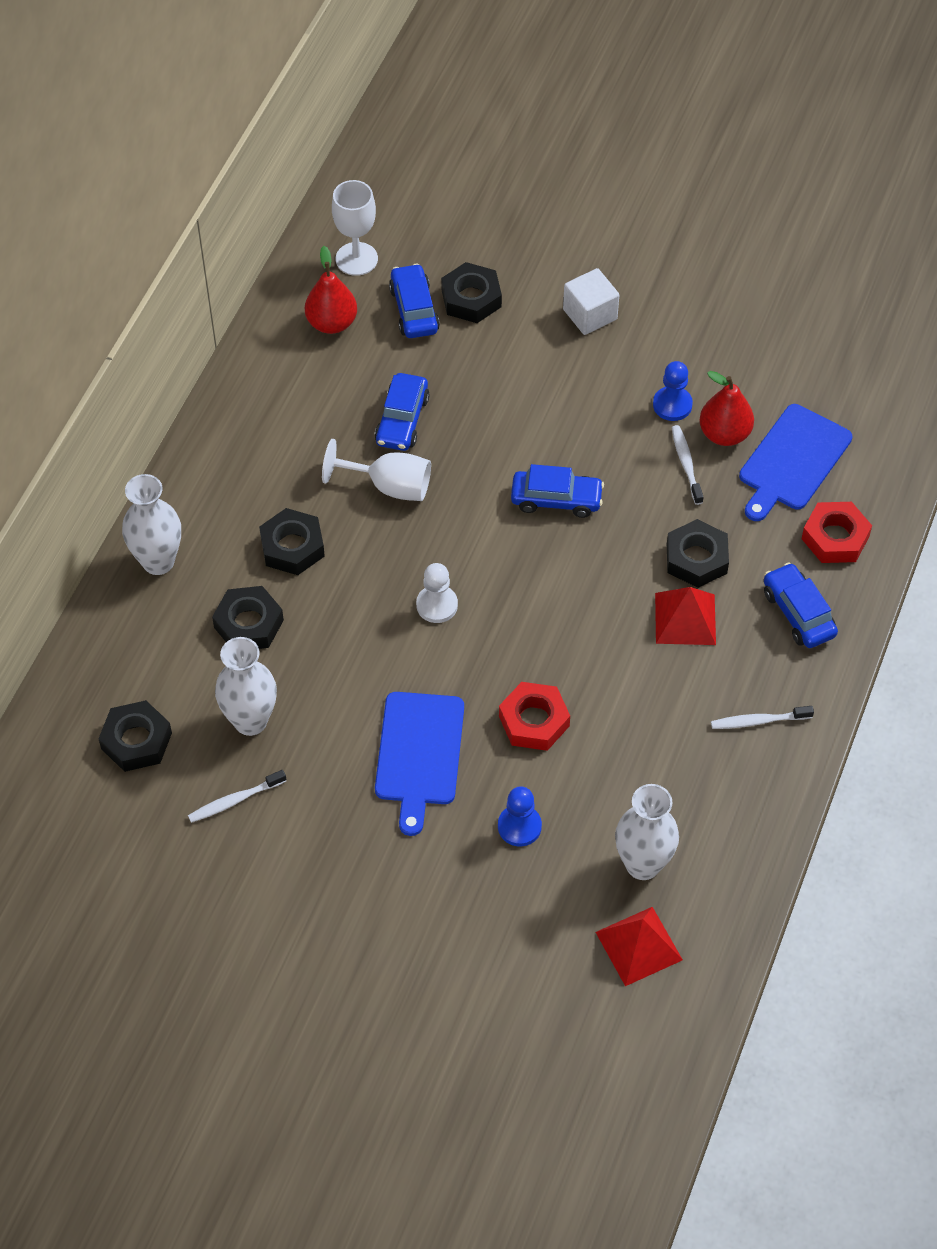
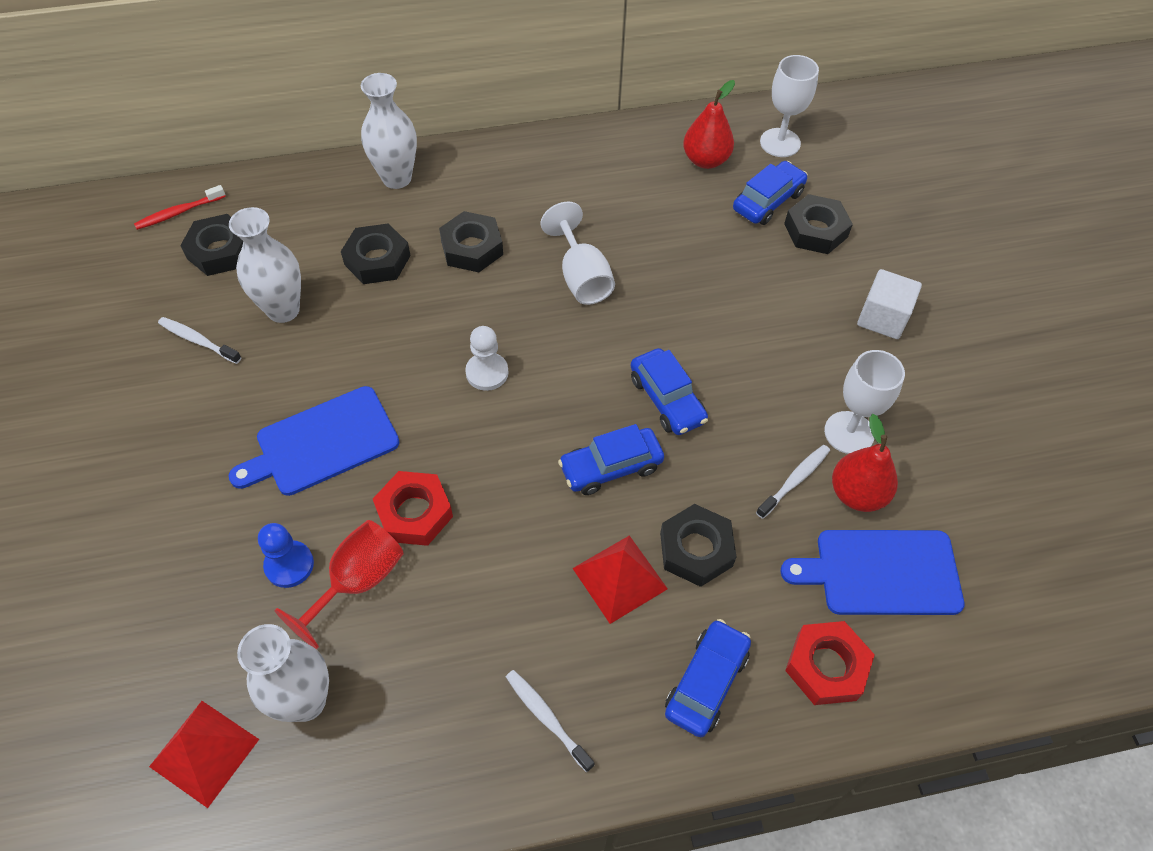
camera: 55 degrees right, 0 degrees up
blue car [375,373,430,451] -> blue car moved to [558,424,664,495]
blue pawn [653,361,693,421] -> white goblet [824,350,905,454]
none -> red toothbrush [134,185,226,230]
none -> red goblet [274,520,403,649]

